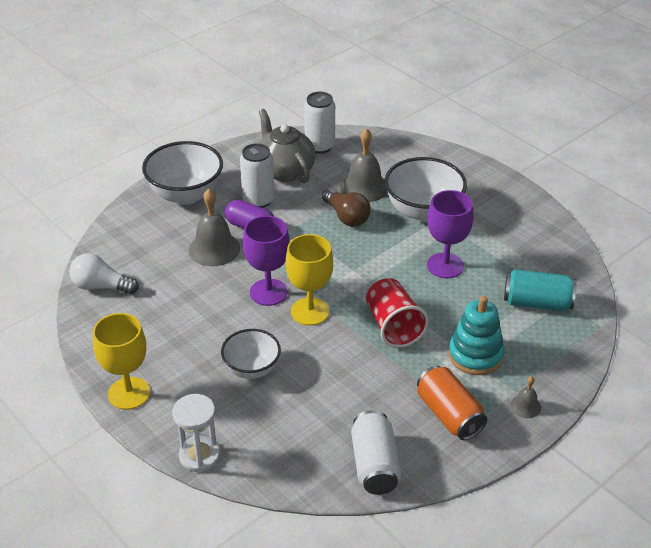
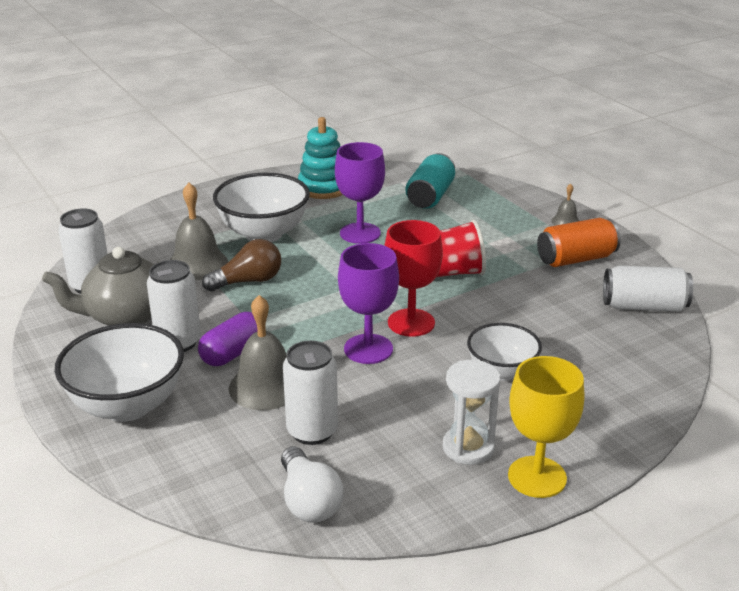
camera: 80 degrees left, 10 degrees down
white light bulb [70,253,139,294] -> white light bulb turned 45 degrees counterclockwise [281,446,343,523]
white hourglass [172,394,220,472] -> white hourglass moved to [443,360,501,465]
yellow goblet [285,234,333,326] -> red goblet [385,220,443,337]
turquoise stacking toy [448,296,505,375] -> turquoise stacking toy moved to [298,117,343,199]
none -> white can [283,341,338,445]

